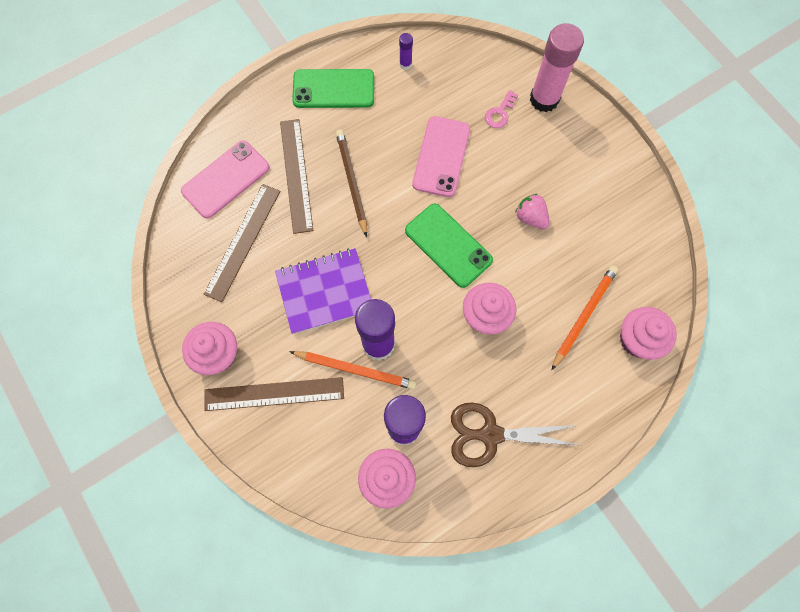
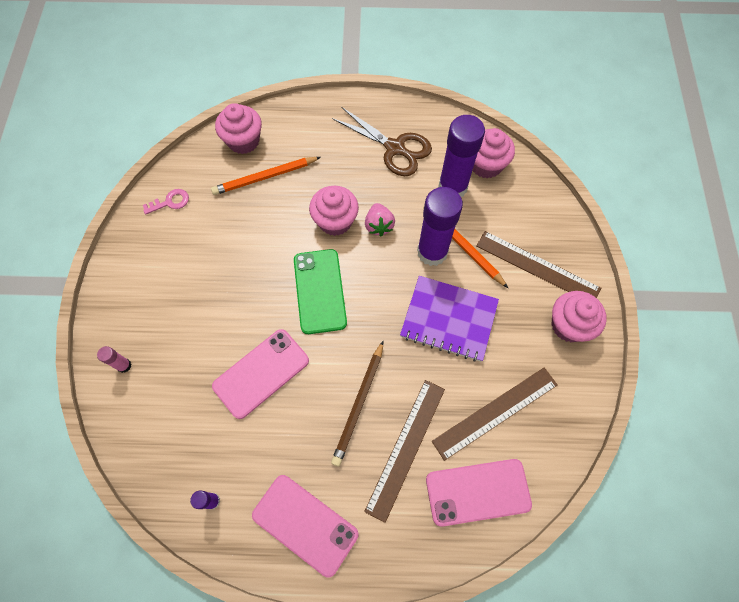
camera: 145 degrees left, 5 degrees down
green phone [292,69,374,108] -> pink phone [252,475,358,577]
pink key [485,90,518,128] -> pink key moved to [143,189,189,215]
pink strawberry [515,194,550,229] -> pink strawberry moved to [365,203,395,236]
pink glue stick [530,23,584,112] -> pink glue stick [97,346,132,373], size x0.43

